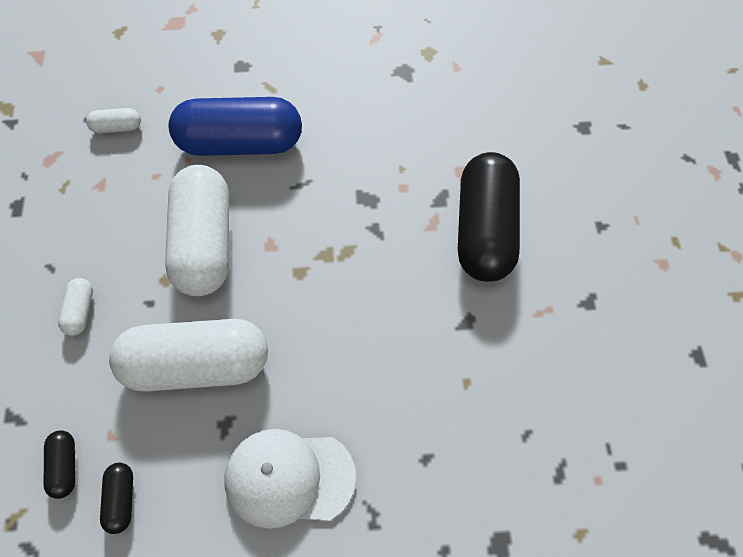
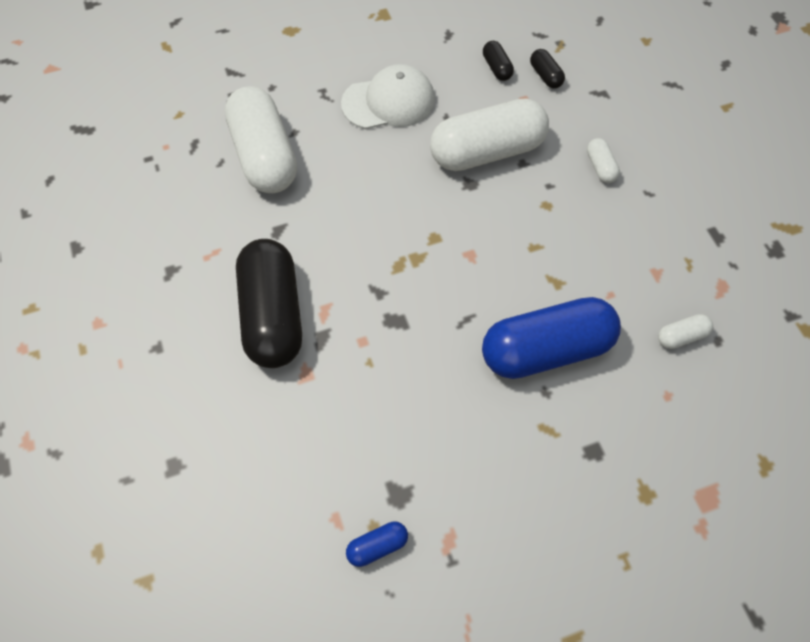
camera: 165 degrees right, 0 degrees up
white capsule [165,165,229,296] -> white capsule moved to [225,86,297,193]
none -> blue capsule [346,522,408,567]

